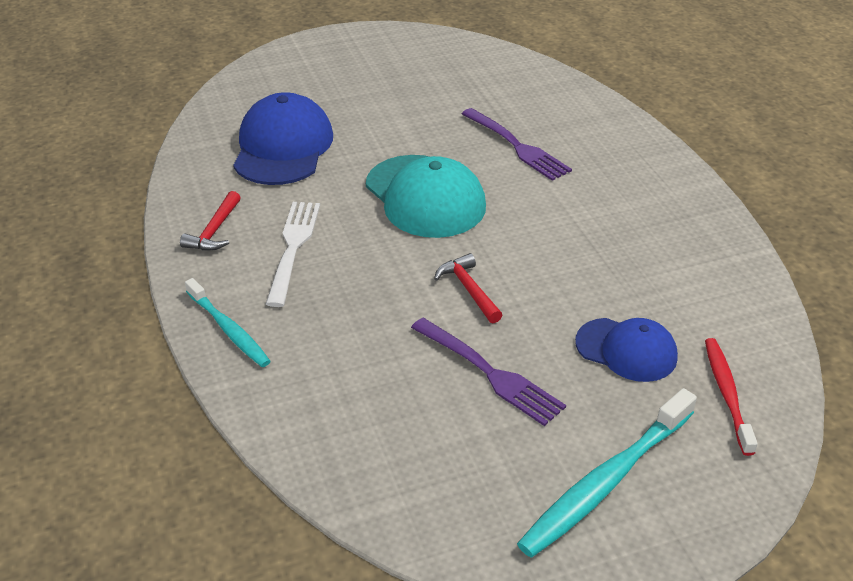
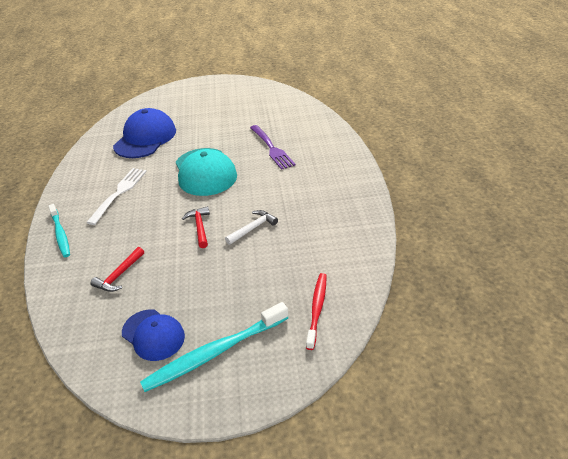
camera: 15 degrees right, 0 degrees up
red hammer [180,191,241,251] -> red hammer moved to [90,247,144,292]
purple fork [411,318,566,426] -> none
blue cap [575,318,678,382] -> blue cap moved to [122,309,185,361]
none -> white hammer [225,210,278,245]

